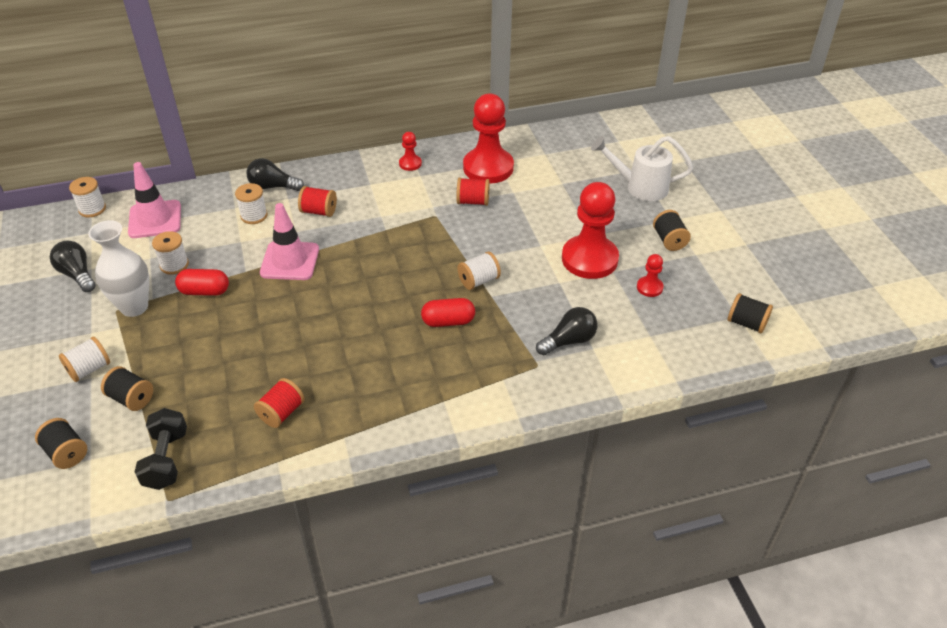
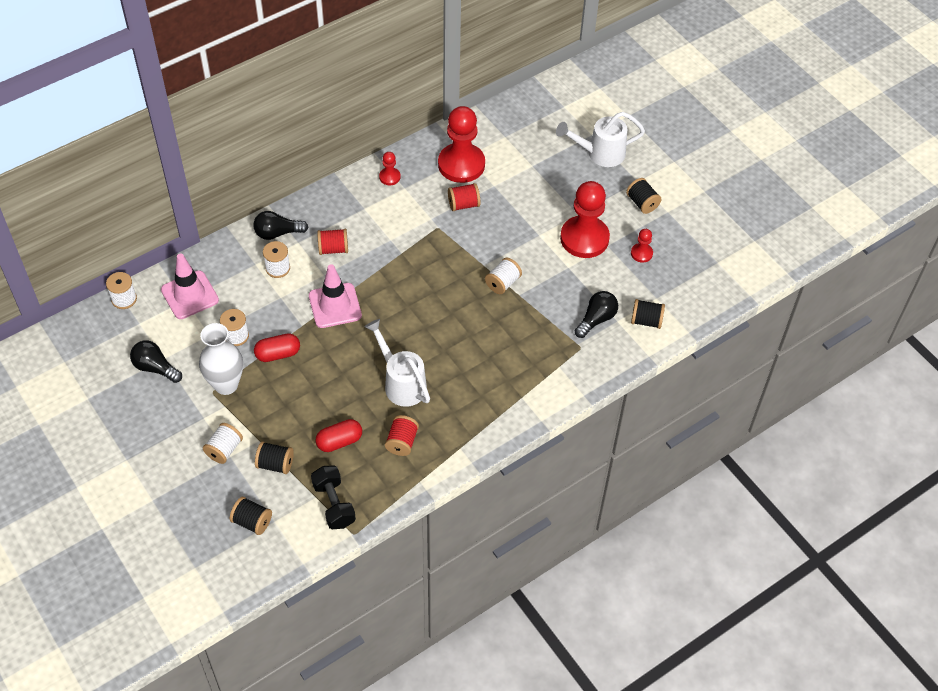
camera: 20 degrees left, 10 degrees up
red capsule [421,298,475,327] -> red capsule moved to [316,419,362,452]
black spool [728,293,773,333] -> black spool moved to [631,299,665,329]
none -> white watering can [365,319,430,407]

